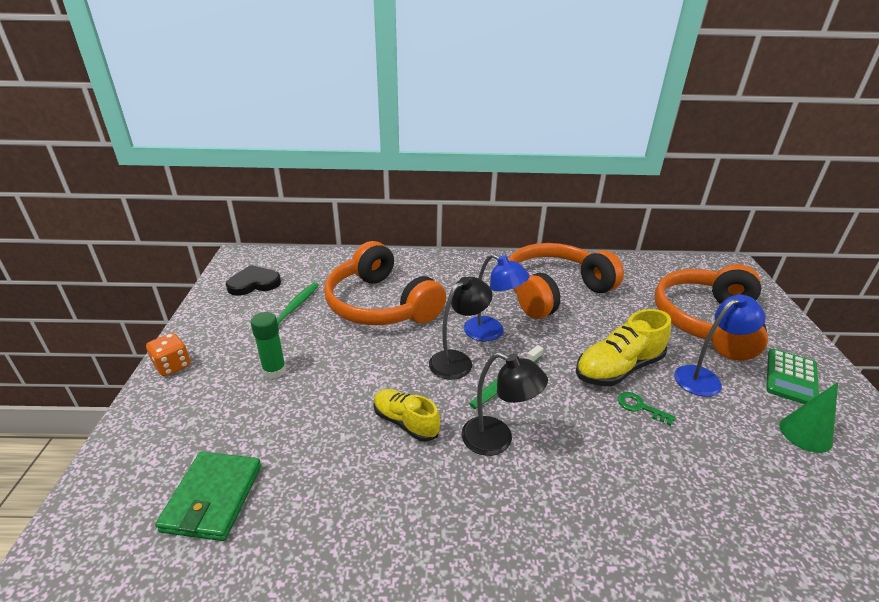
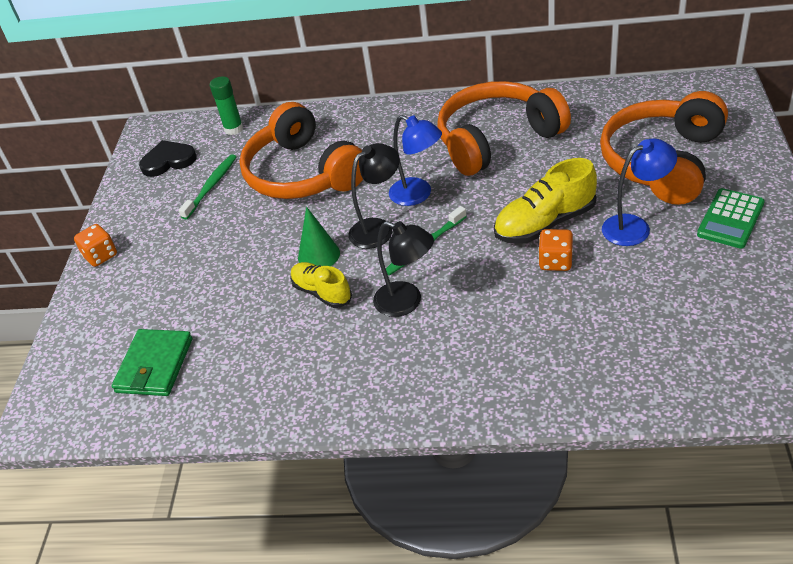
camera: 10 degrees right, 10 degrees up
green glue stick [251,312,286,379] -> green glue stick moved to [210,76,243,135]
green key [618,392,676,426] -> orange dice [538,229,573,271]
green cone [780,382,838,453] -> green cone moved to [298,207,340,266]

